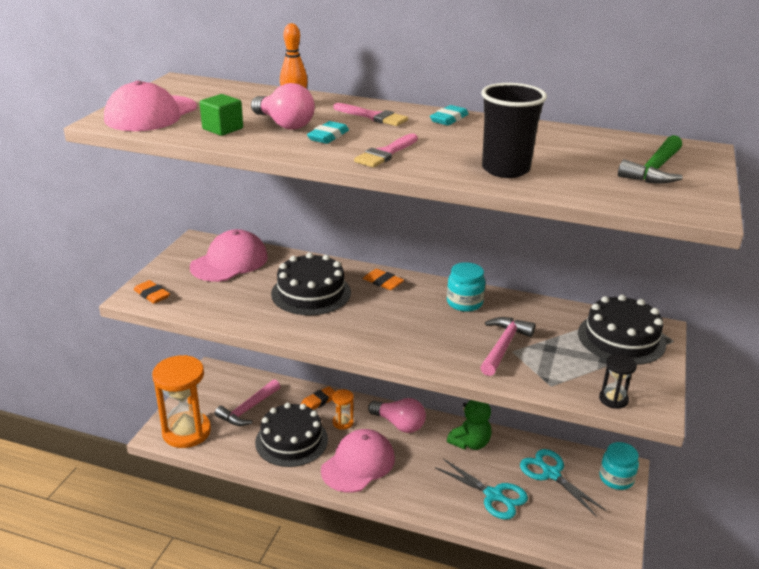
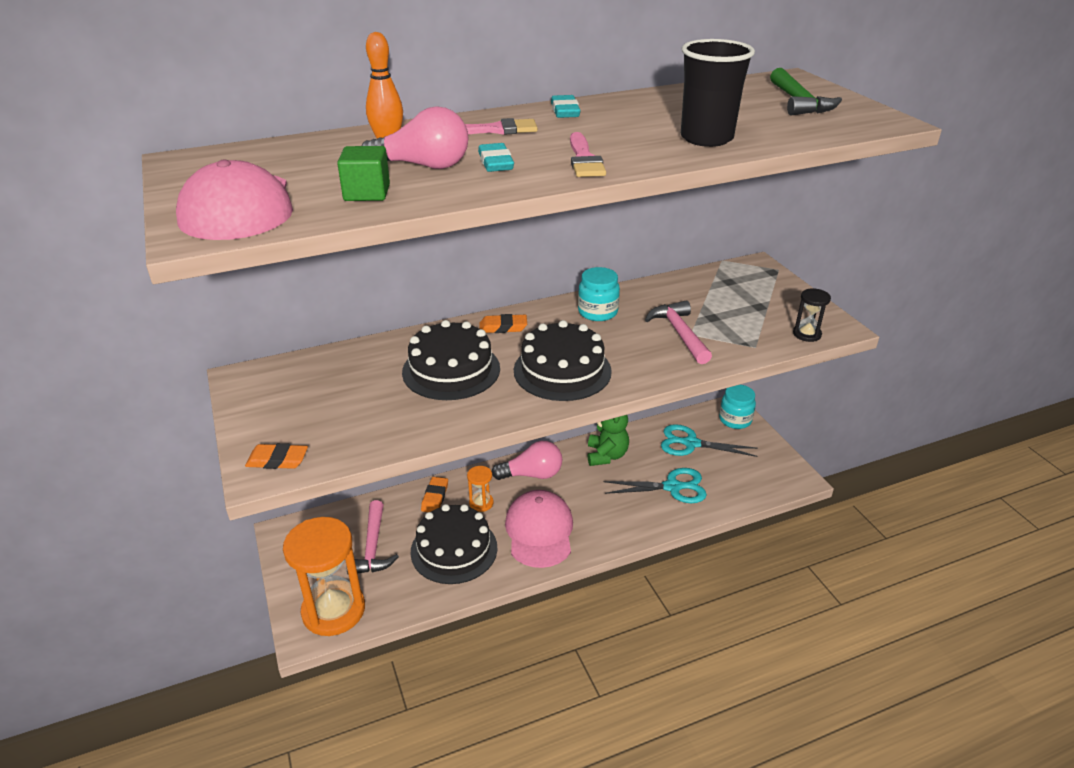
camera: 40 degrees left, 5 degrees up
pink cap [190,229,268,282] -> none
black cake [578,295,666,365] -> black cake moved to [514,320,612,401]

